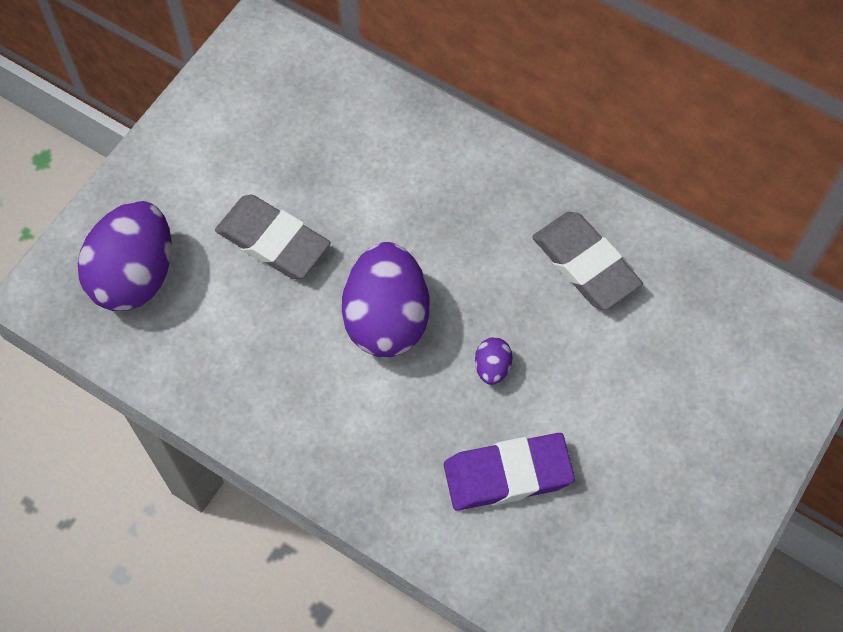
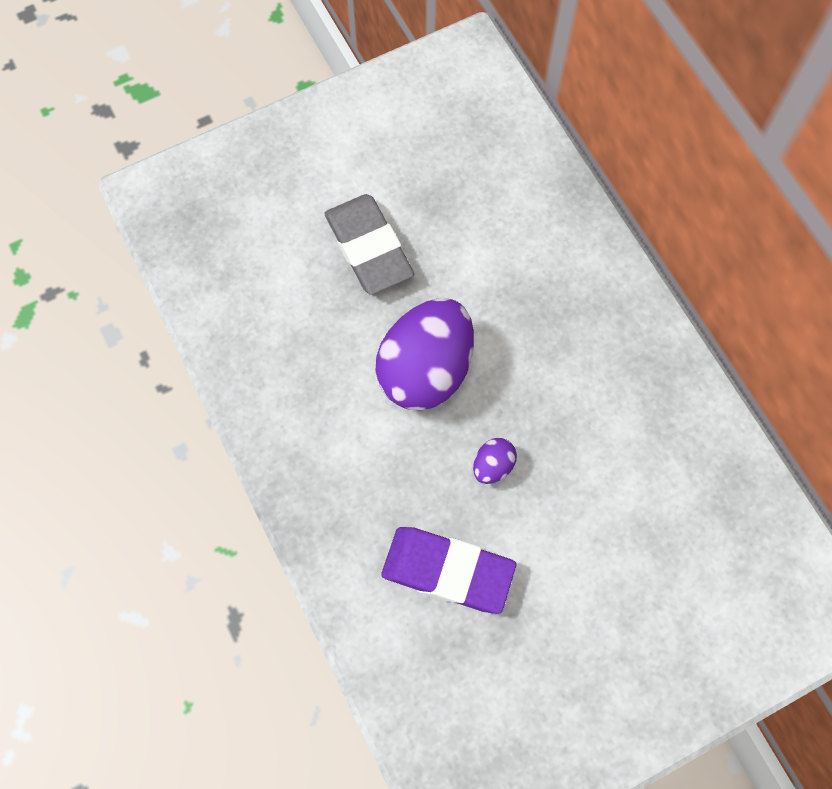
camera: 30 degrees right, 5 degrees up
purple egg [78,201,172,311] -> none
grey eraser [532,212,643,310] -> none

